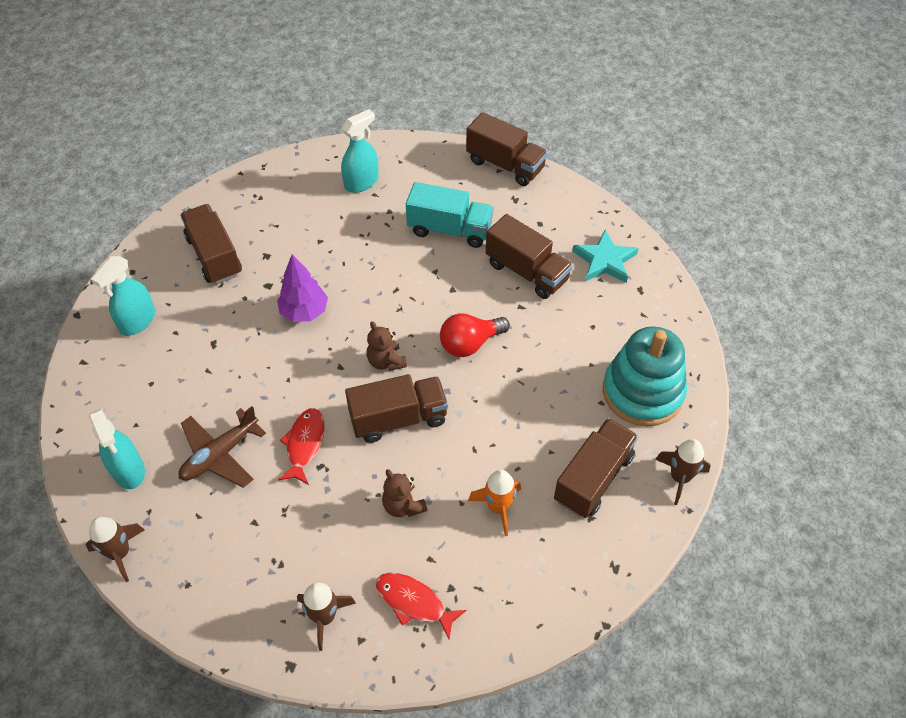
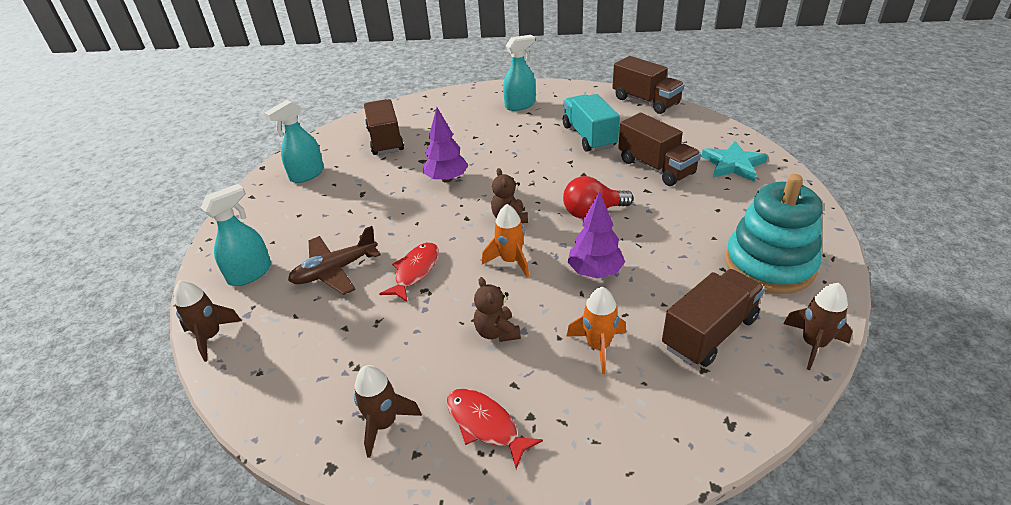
camera: 15 degrees right, 15 degrees down
turquoise spray bottle [89,408,145,489] -> turquoise spray bottle turned 120 degrees counterclockwise [201,184,271,286]
brown truck [345,374,448,443] -> orange rocket [482,204,529,277]
turquoise truck [406,182,494,248] -> turquoise truck turned 135 degrees counterclockwise [563,94,620,152]
none -> purple tree [568,191,625,278]

